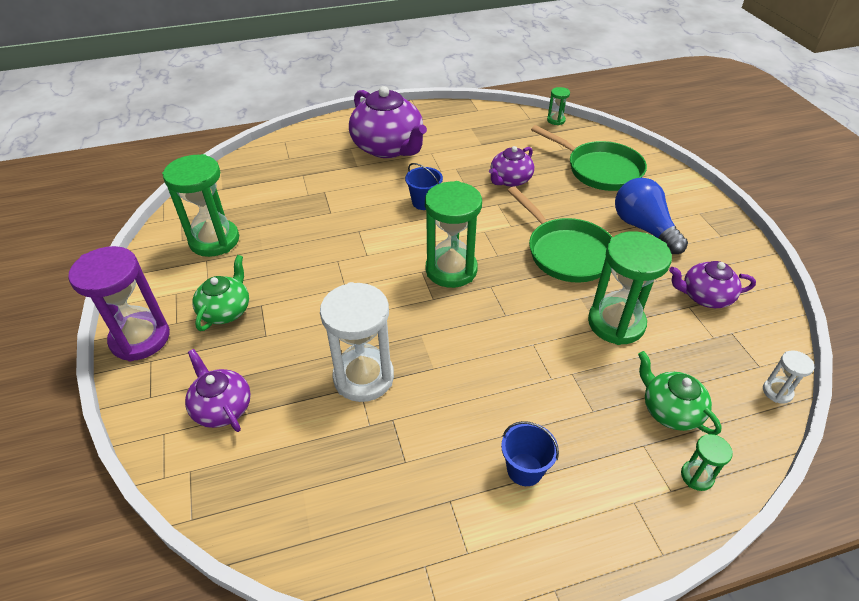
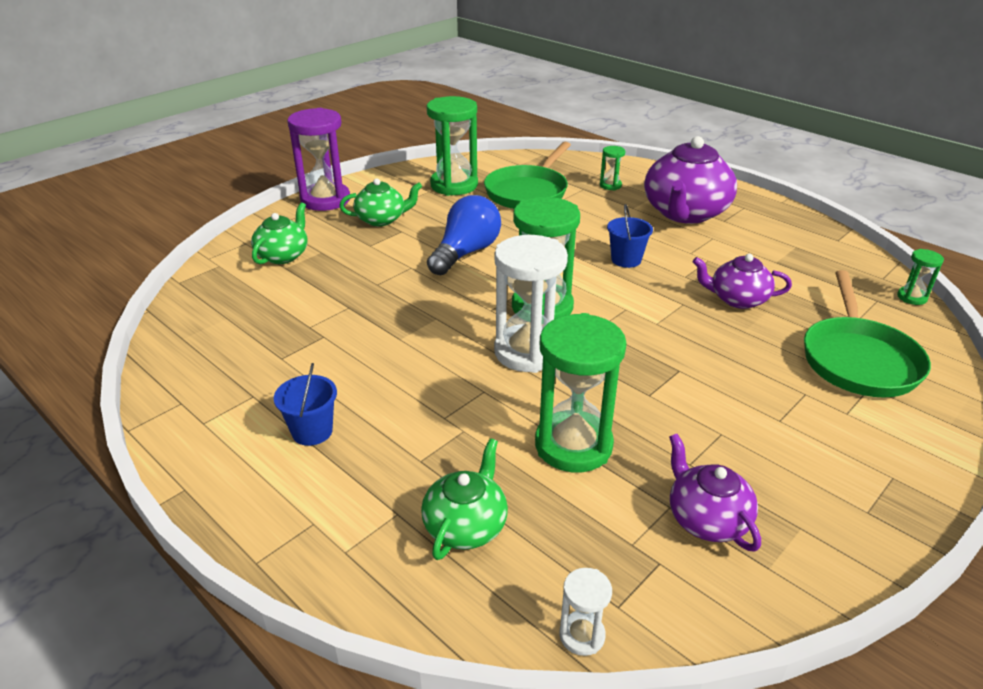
camera: 60 degrees right, 10 degrees down
purple teapot [185,349,251,432] -> green teapot [251,202,308,264]
white hourglass [320,282,394,402] -> white hourglass moved to [494,235,568,373]
green pan [507,186,612,283] -> green pan moved to [484,142,571,209]
blue light bulb [615,178,688,254] -> blue light bulb moved to [427,195,501,275]
green hourglass [681,434,733,491] -> green hourglass moved to [600,146,625,190]

